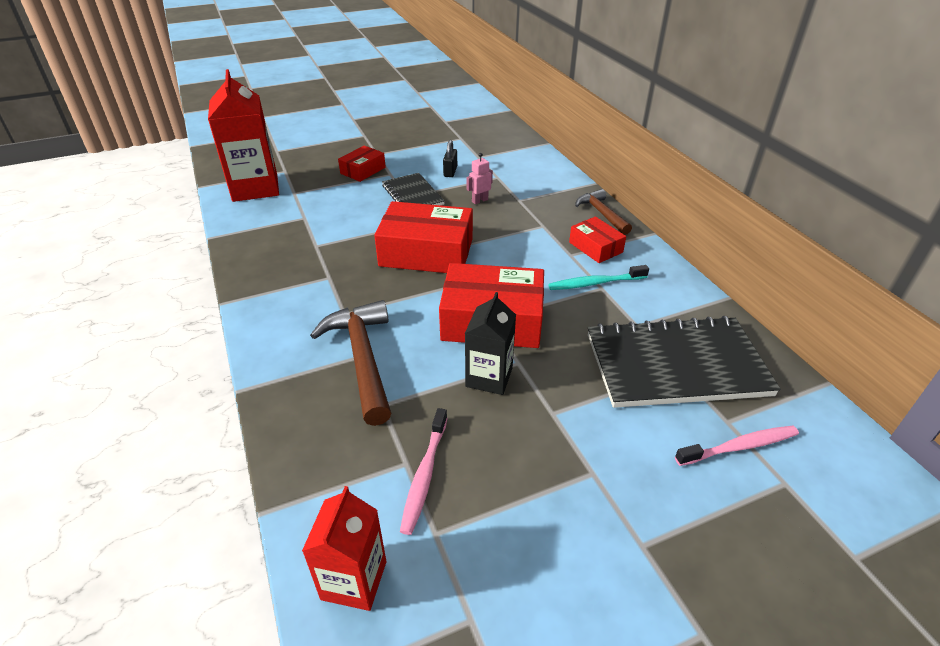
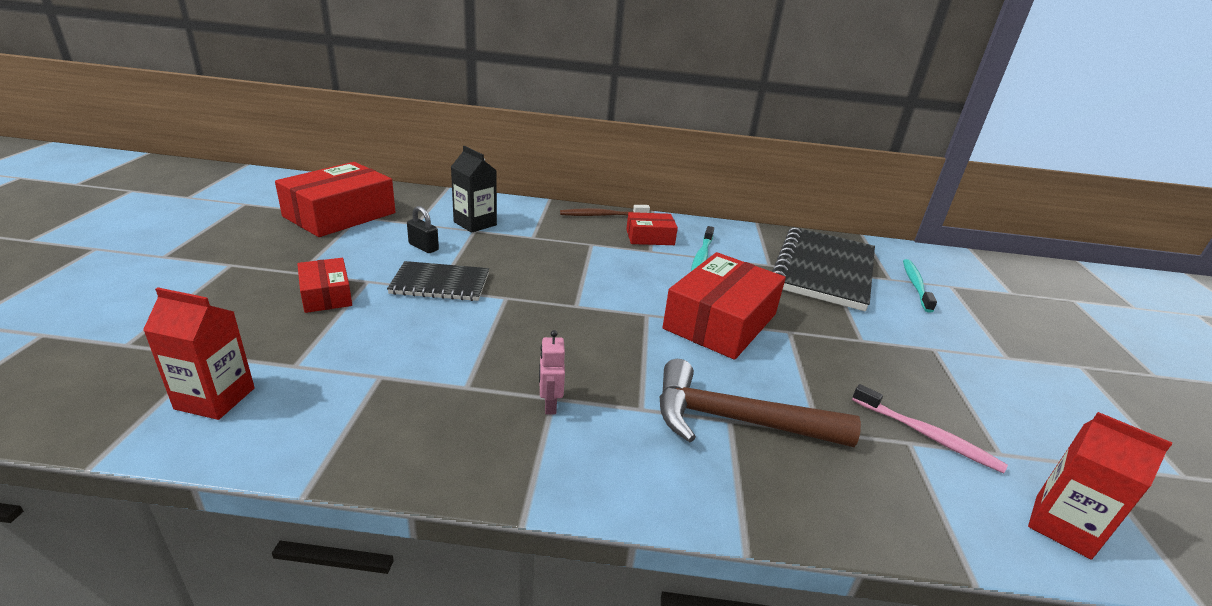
camera: 65 degrees left, 10 degrees down
red carton [208,69,279,202] -> red carton [143,287,255,420], size x0.59
red box [374,201,473,273] -> red box moved to [275,162,395,237]
black carton [465,292,516,395] -> black carton moved to [451,146,497,233]
pink robot [466,153,493,204] -> pink robot moved to [539,330,565,415]
brown hammer [575,189,632,235] -> brown toothbrush [560,205,650,216]
pink toothbrush [675,426,799,466] -> turquoise toothbrush [903,259,937,313]

